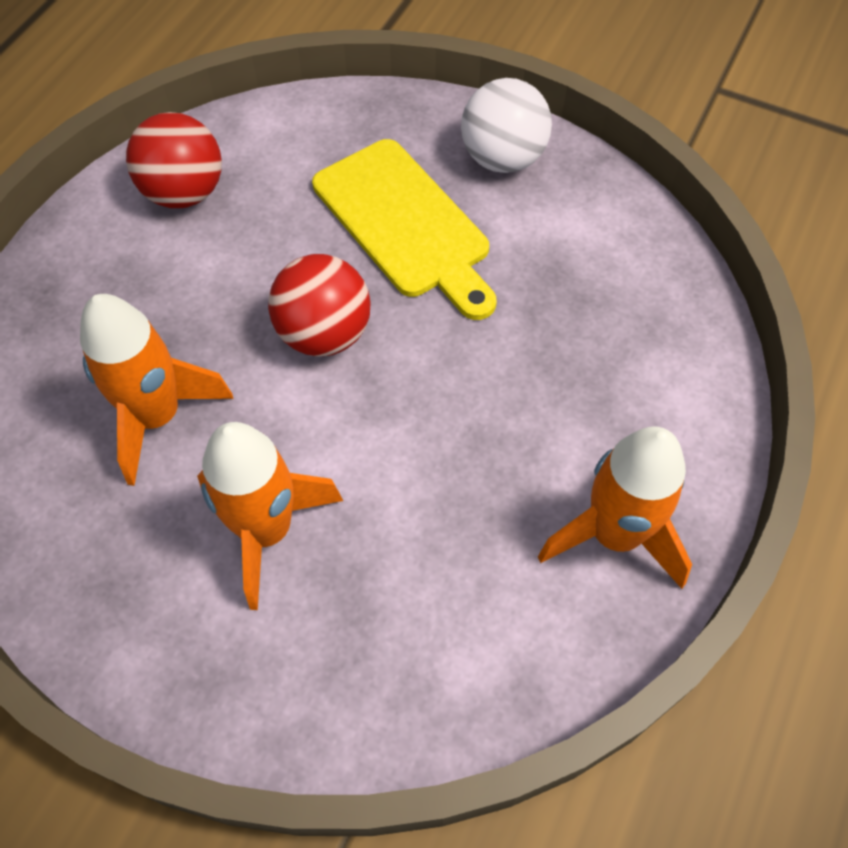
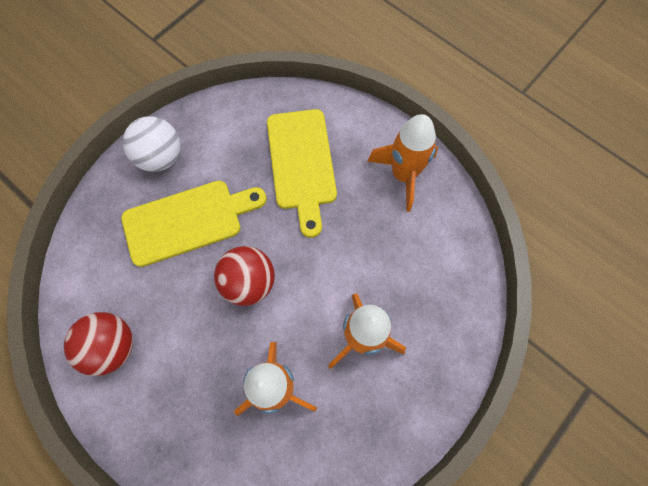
camera: 75 degrees left, 10 degrees up
none -> yellow cutting board [267,109,337,238]

